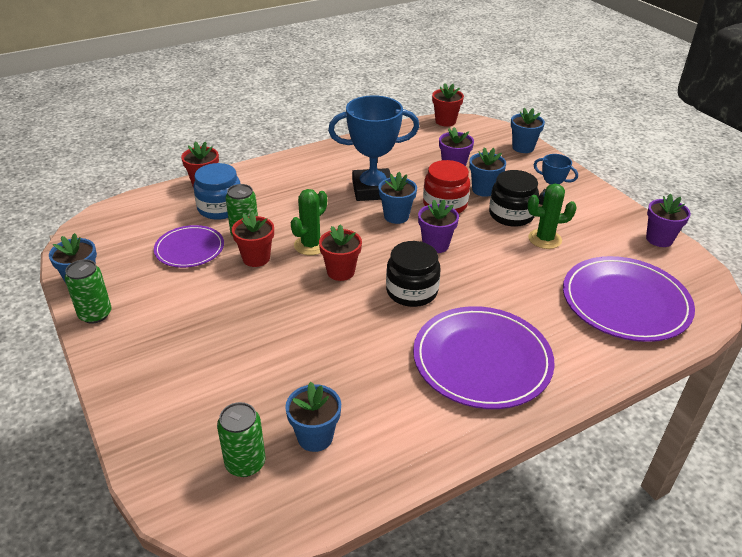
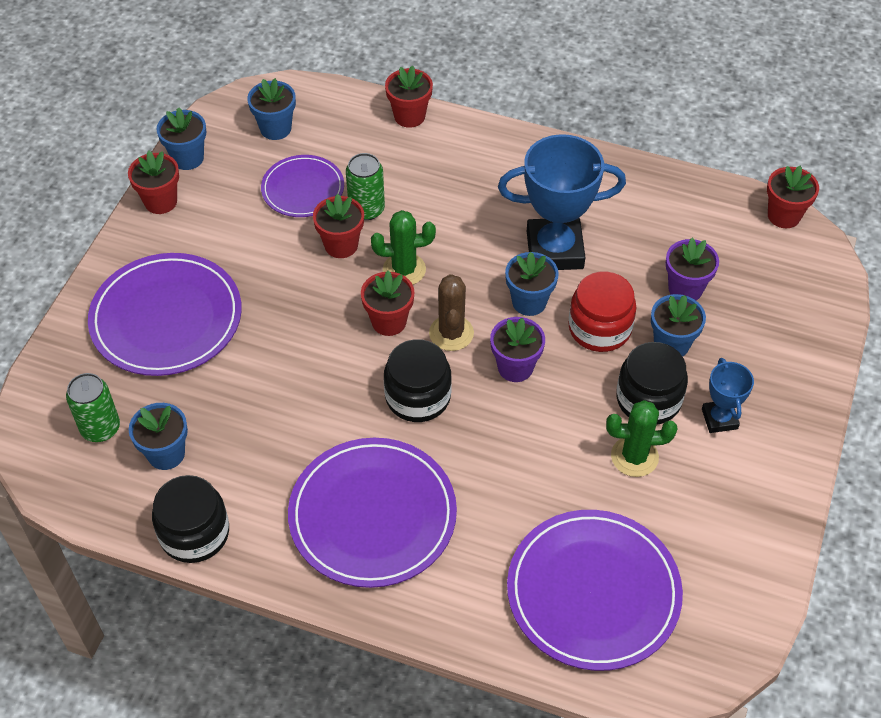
camera: 50 degrees right, 15 degrees up
green can [65,259,112,324] -> red flower pot [128,151,179,214]
blue jar [193,163,241,220] -> none
blue trophy [328,95,419,201] -> blue trophy turned 45 degrees counterclockwise [498,134,626,270]
blue flower pot [511,108,545,153] -> blue flower pot moved to [247,78,296,140]
green cactus [527,184,577,249] -> green cactus turned 45 degrees counterclockwise [606,400,677,477]
purple flower pot [646,194,691,247] -> none
none -> purple plate [88,253,242,376]
none -> black jar [152,475,229,563]
none -> brown cactus [429,274,474,351]

